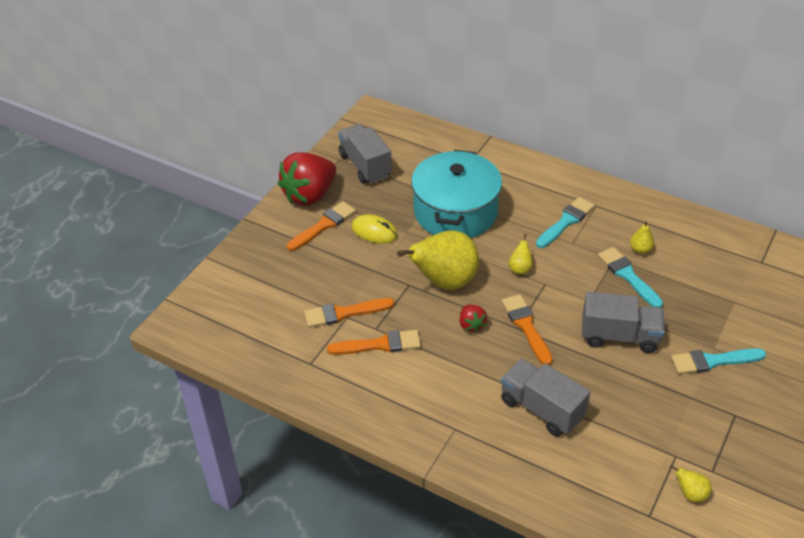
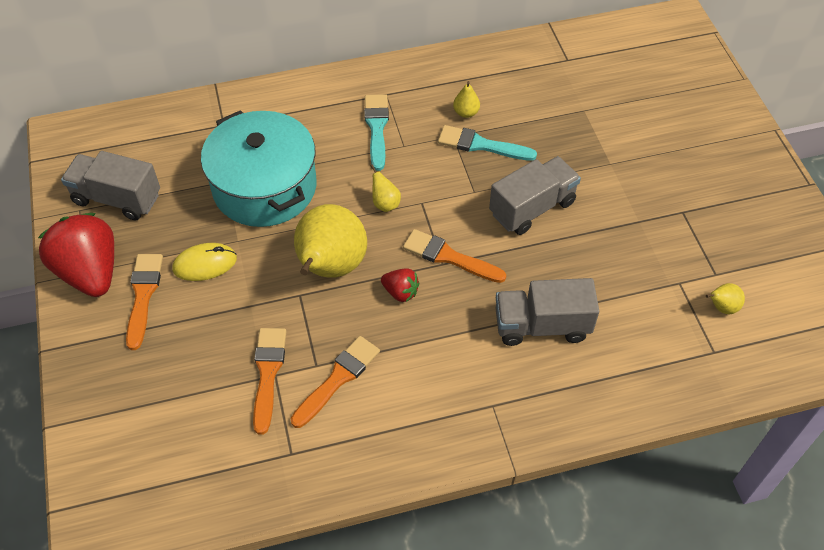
camera: 45 degrees left, 10 degrees up
red strawberry [278,152,336,206] -> red strawberry turned 150 degrees clockwise [38,213,114,297]
orange brush [304,298,395,328] -> orange brush turned 150 degrees clockwise [253,328,286,435]
turquoise brush [671,348,766,374] -> none

